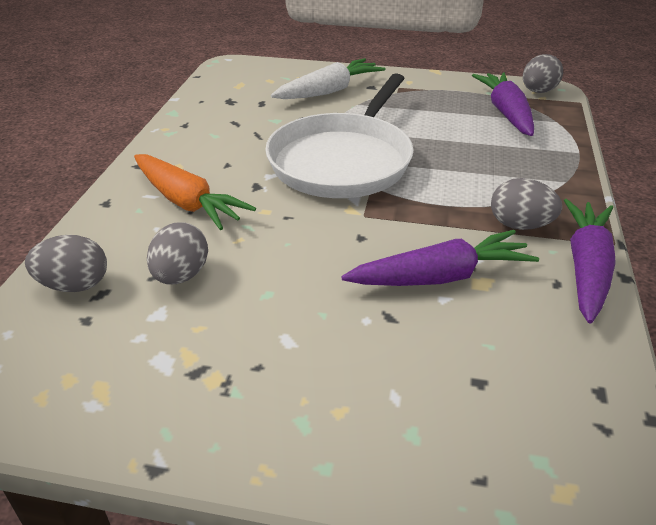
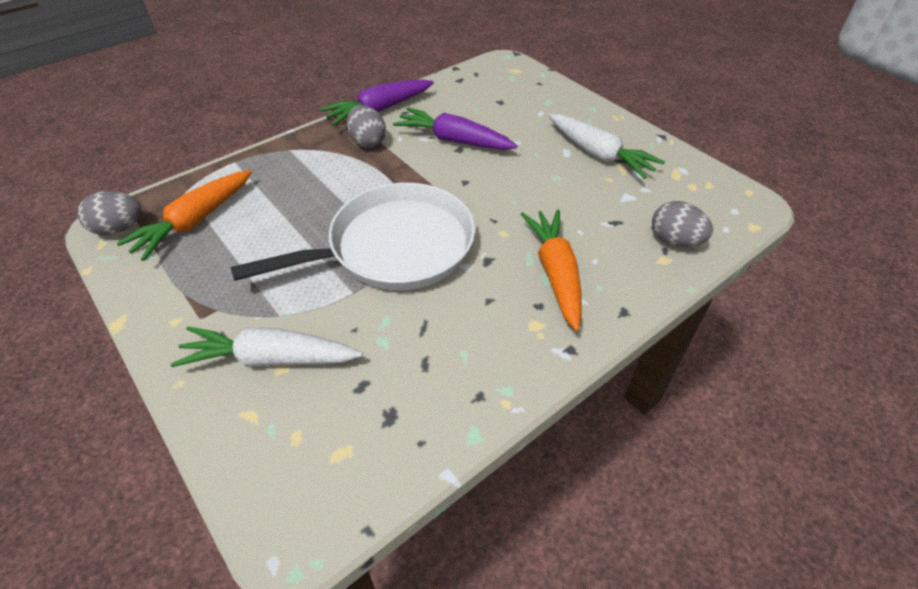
camera: 140 degrees left, 10 degrees up
grey egg [147,223,208,285] -> none
purple carrot [472,72,534,136] -> orange carrot [116,170,252,261]
none -> white carrot [549,114,665,179]

